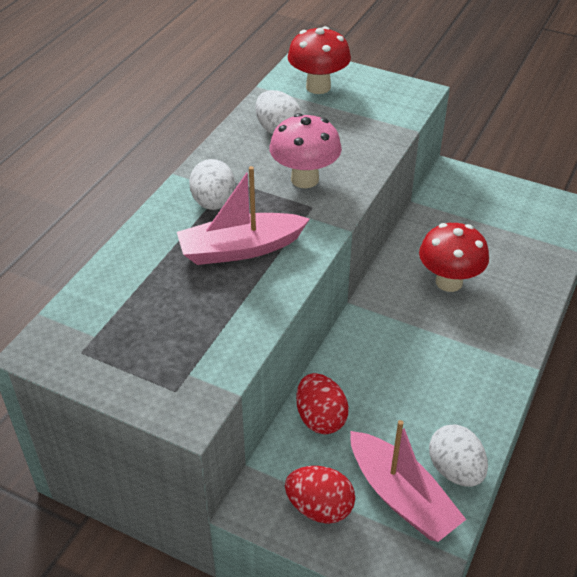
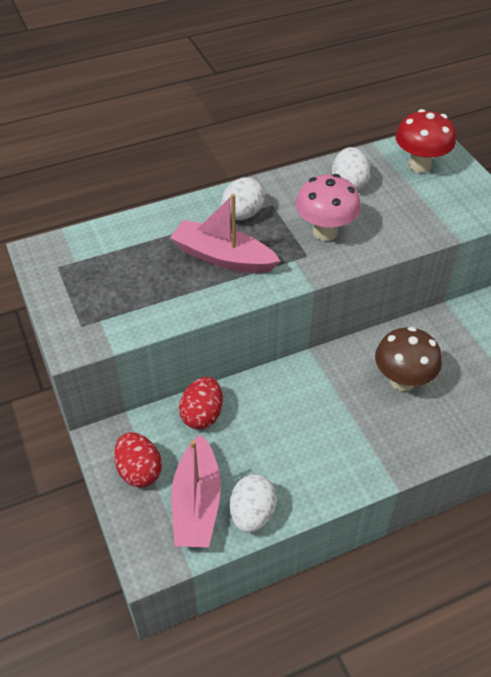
camera: 40 degrees right, 5 degrees up
red mushroom [419,223,489,292] -> brown mushroom [375,327,442,392]

